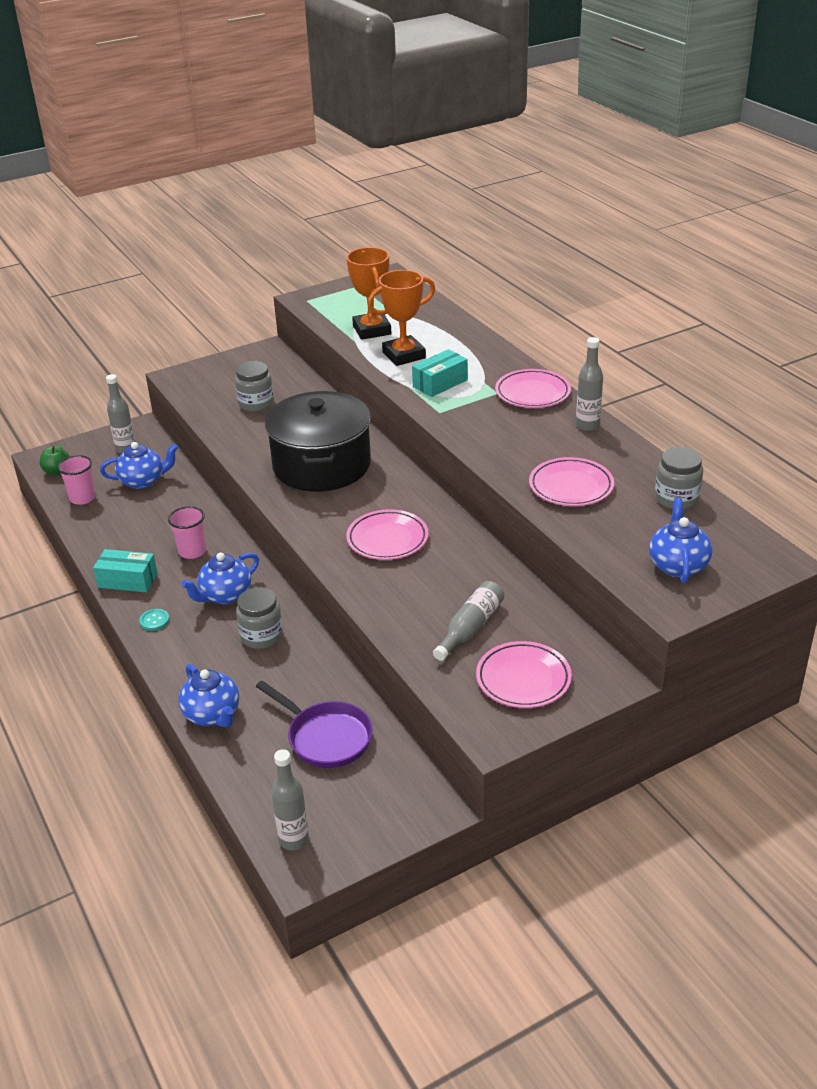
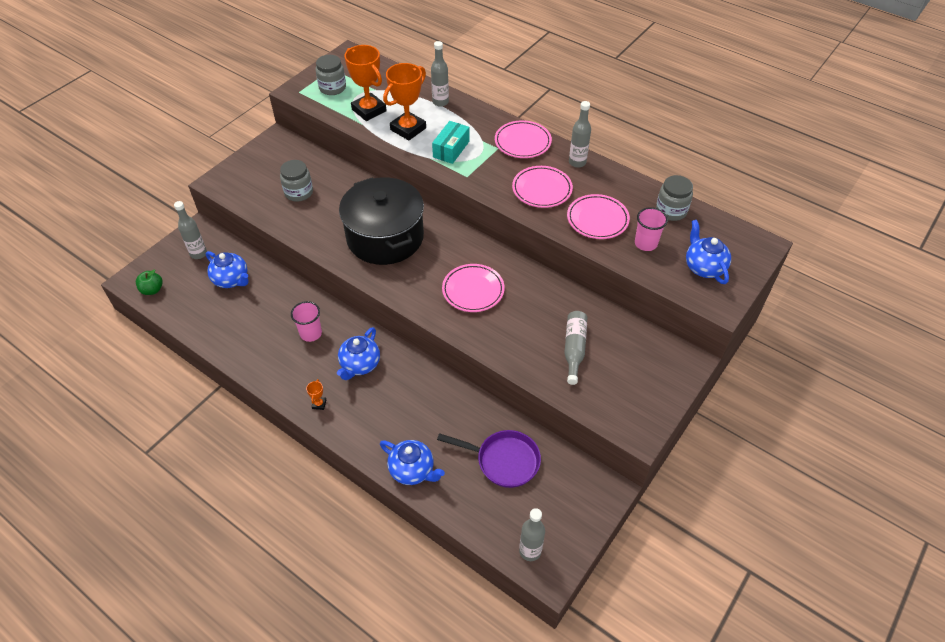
camera: 25 degrees left, 15 degrees up
pink cup [58,455,96,505] -> pink cup moved to [635,207,668,251]
turquoise box [93,549,158,593] -> none
blue teapot [100,442,178,489] -> blue teapot turned 75 degrees clockwise [206,251,249,288]
turquoise button [139,609,169,631] -> orange trophy [306,379,326,410]
grey jar [236,587,283,649] -> grey jar moved to [316,55,346,95]
pink plate [476,641,572,708] -> pink plate moved to [512,166,573,208]
none -> grey bottle [431,41,449,107]

